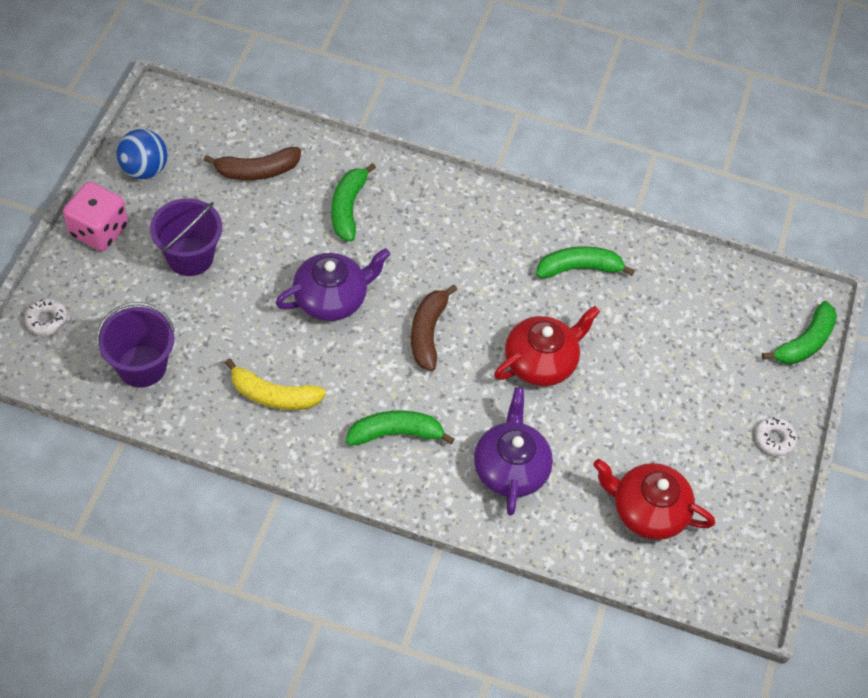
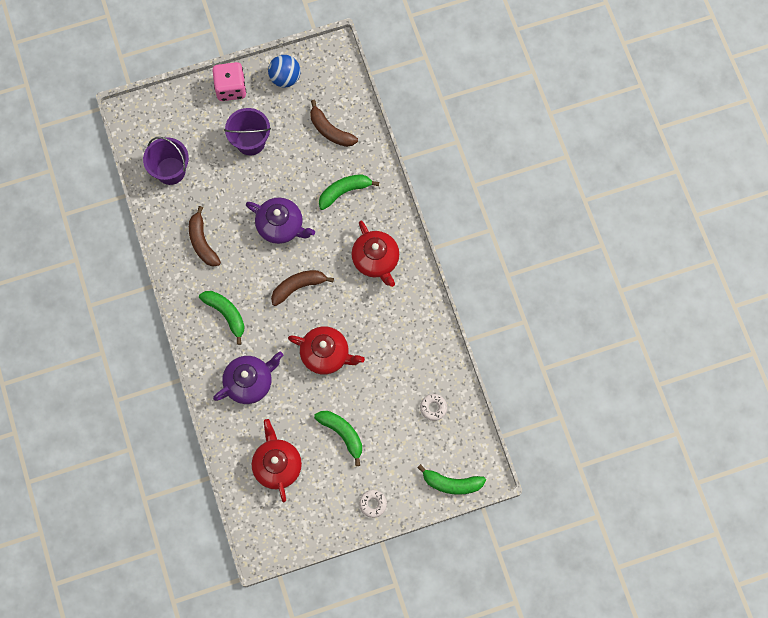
camera: 60 degrees right, 15 degrees up
white donut [25,299,68,336] -> white donut moved to [420,394,447,421]
yellow banana [225,358,326,410] -> brown banana [189,206,221,267]
green banana [536,246,635,278] -> green banana moved to [314,411,362,466]
none -> red teapot [351,221,399,287]

